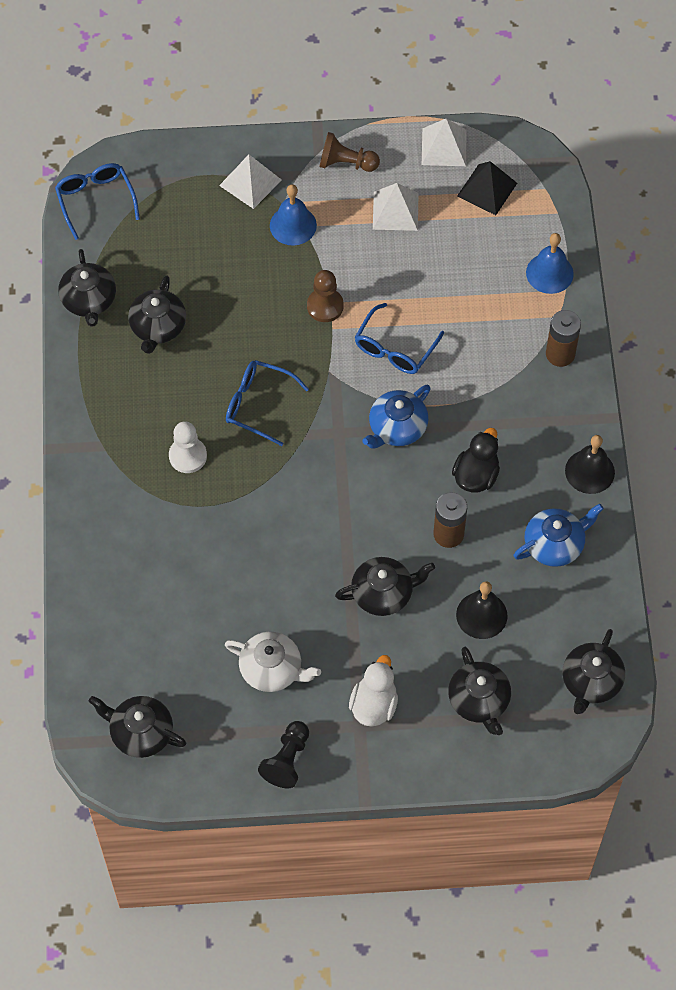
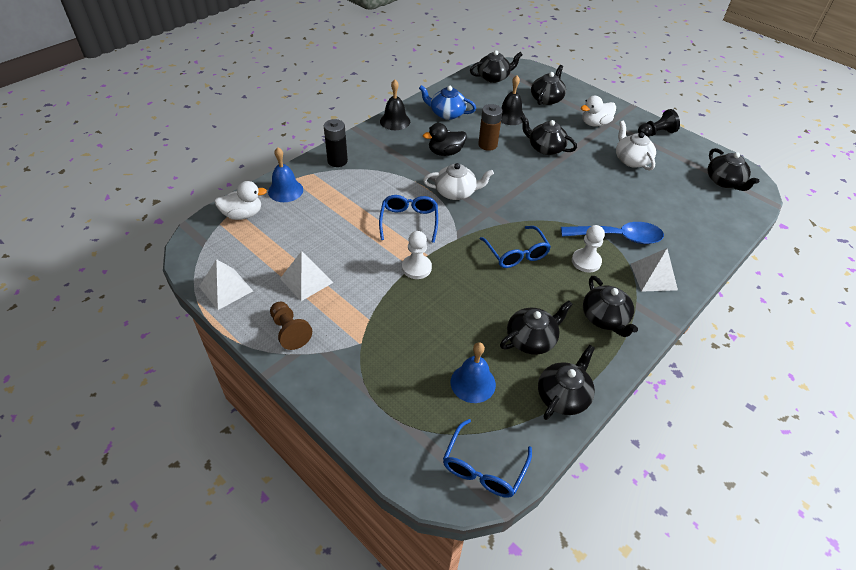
camera: 135 degrees left, 15 degrees down
white pyramid [219,155,282,209] -> white pyramid moved to [631,248,678,292]
blue bell [270,184,317,246] -> blue bell moved to [451,342,496,403]
brown pawn [307,270,344,322] -> white pawn [402,231,432,279]
blue glasses [355,303,444,374] -> blue glasses turned 75 degrees counterclockwise [379,195,438,243]
blue teapot [362,385,431,449] -> white teapot [423,163,494,200]
black pyramid [457,161,517,215] -> none
brown battery [546,310,581,367] -> black battery [324,119,348,167]
none -> white duck [214,181,267,220]
none -> blue spoon [561,222,664,244]
none -> black teapot [583,276,638,337]

